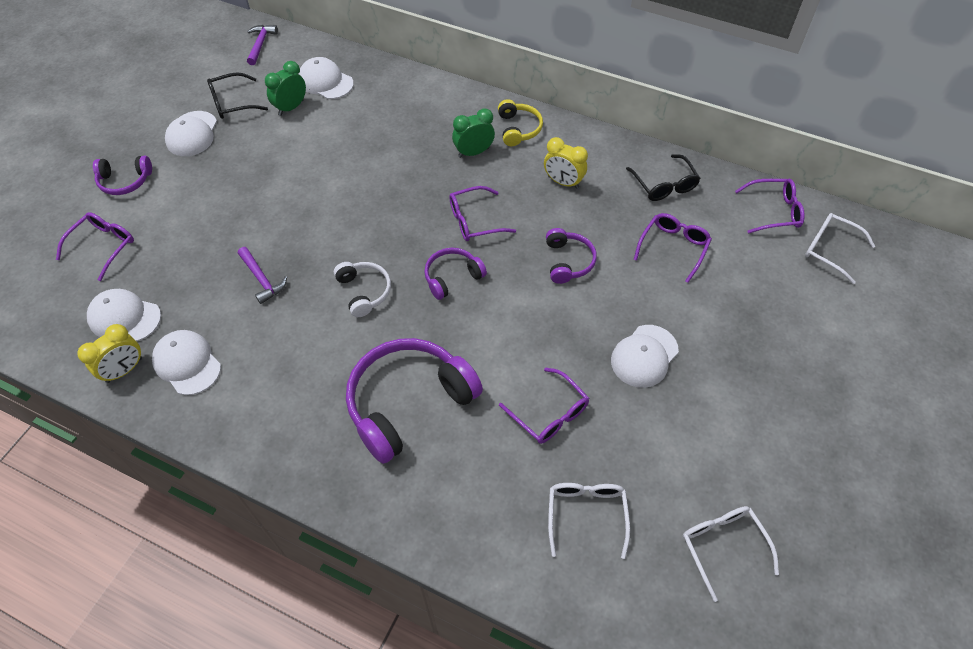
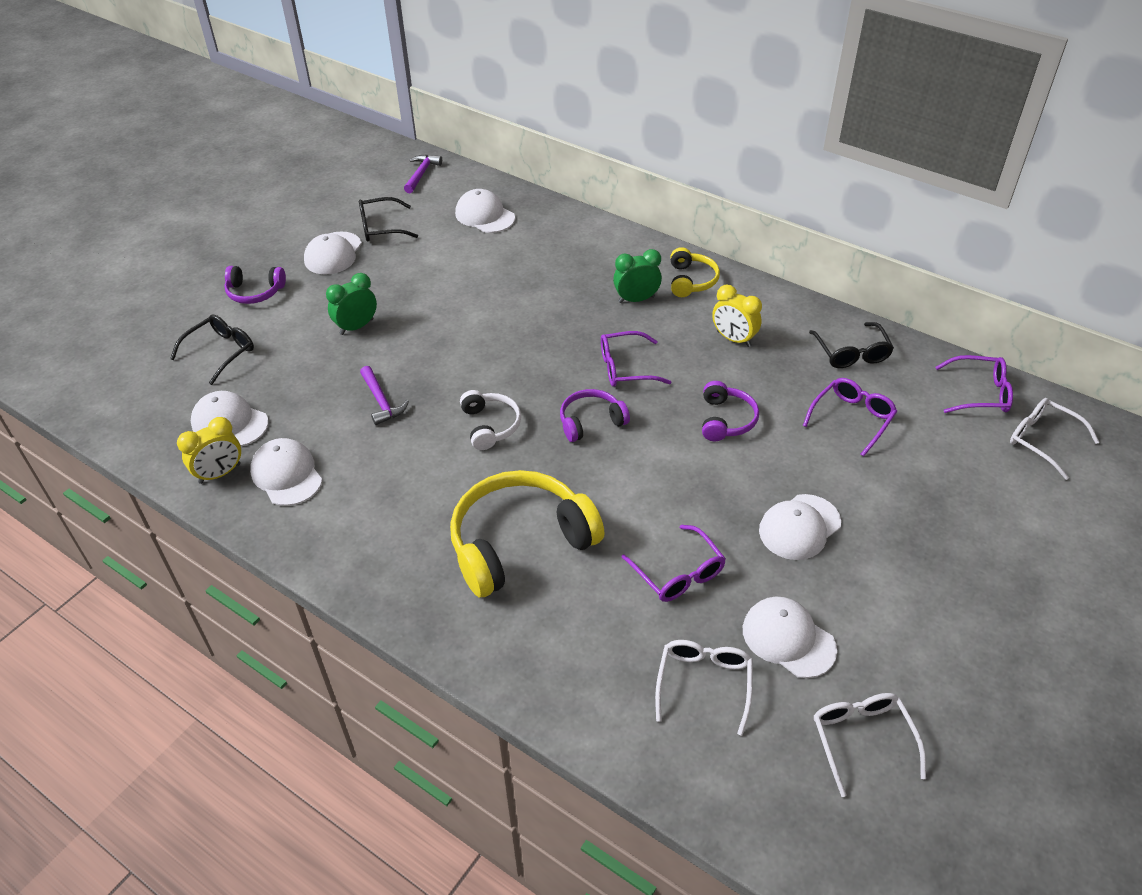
camera: 10 degrees right, 10 degrees down
purple glasses [56,212,134,281] -> black glasses [170,315,254,385]
green clock [265,61,306,116] -> green clock moved to [326,273,377,335]
purple headphones [346,338,483,464] -> yellow headphones [450,470,605,597]
none -> white cap [743,597,837,678]

